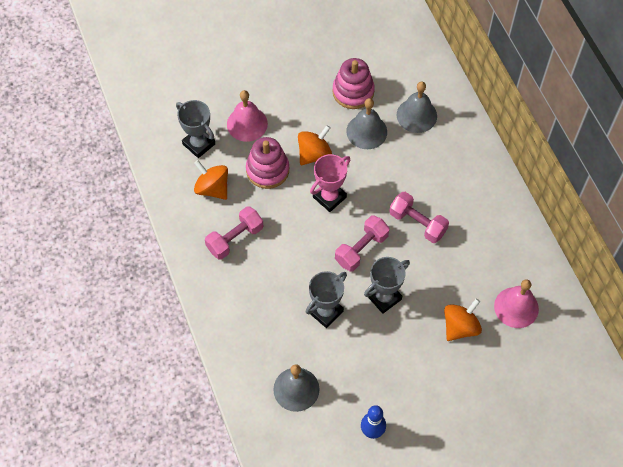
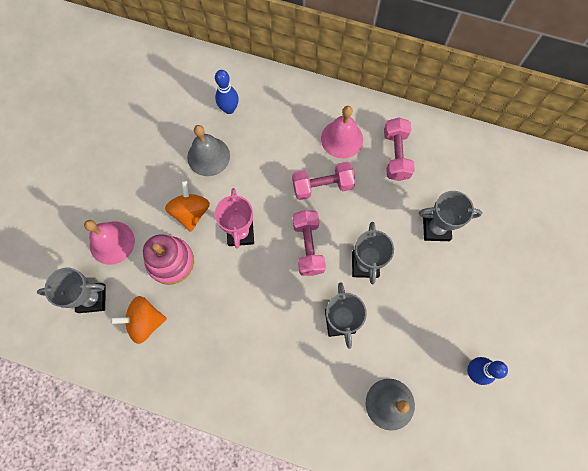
camera: 50 degrees left, 10 degrees up
pink dumbbell [205,206,263,260] -> pink dumbbell moved to [384,117,415,181]
pink stacking toy [332,58,375,109] -> none
grey bell [396,82,437,133] -> blue bowling pin [215,70,239,114]
orange spinning top [444,299,482,341] -> grey trophy [419,191,482,241]
pink bell [494,279,539,328] -> pink bell moved to [321,106,363,158]

